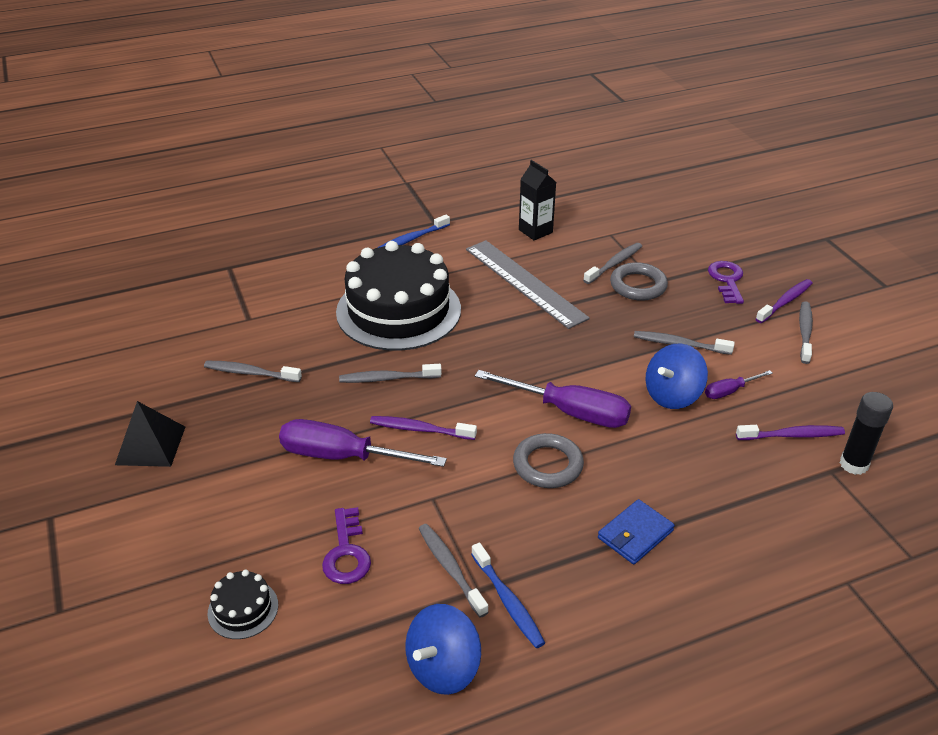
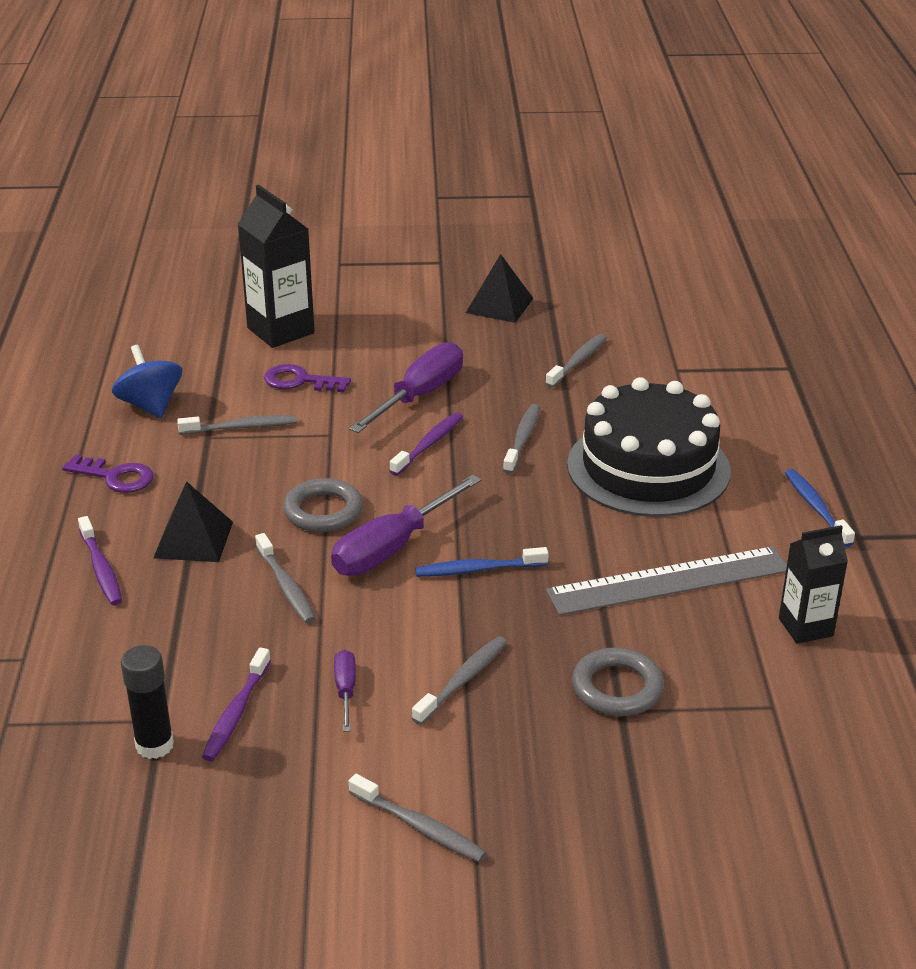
camera: 110 degrees right, 5 degrees down
black cake [208,570,278,639] -> black carton [238,185,315,348]
blue toothbrush [471,542,545,648] -> blue toothbrush moved to [415,547,549,577]
grey toothbrush [583,243,642,284] -> grey toothbrush moved to [255,533,316,623]
blue wallet [598,499,675,564] -> black pyramid [153,481,233,562]
blue spinning top [646,343,708,409] -> none
purple key [708,261,744,304] -> purple key moved to [62,454,154,493]
purple toothbrush [756,279,813,323] -> purple toothbrush moved to [78,516,122,605]

